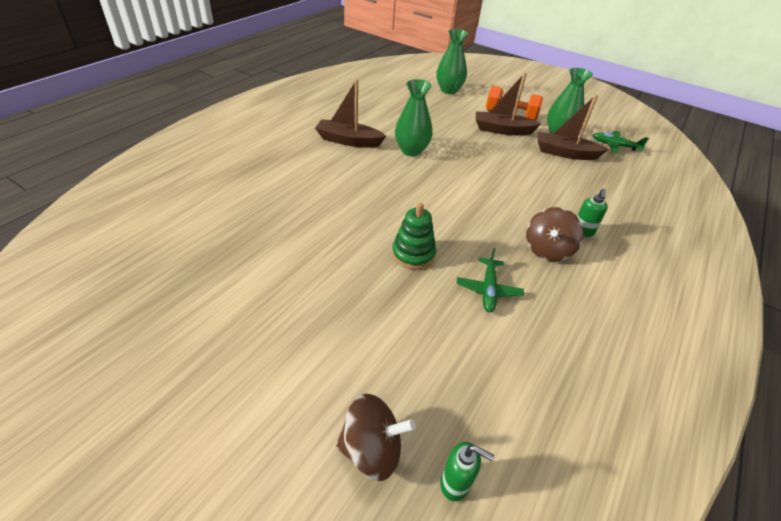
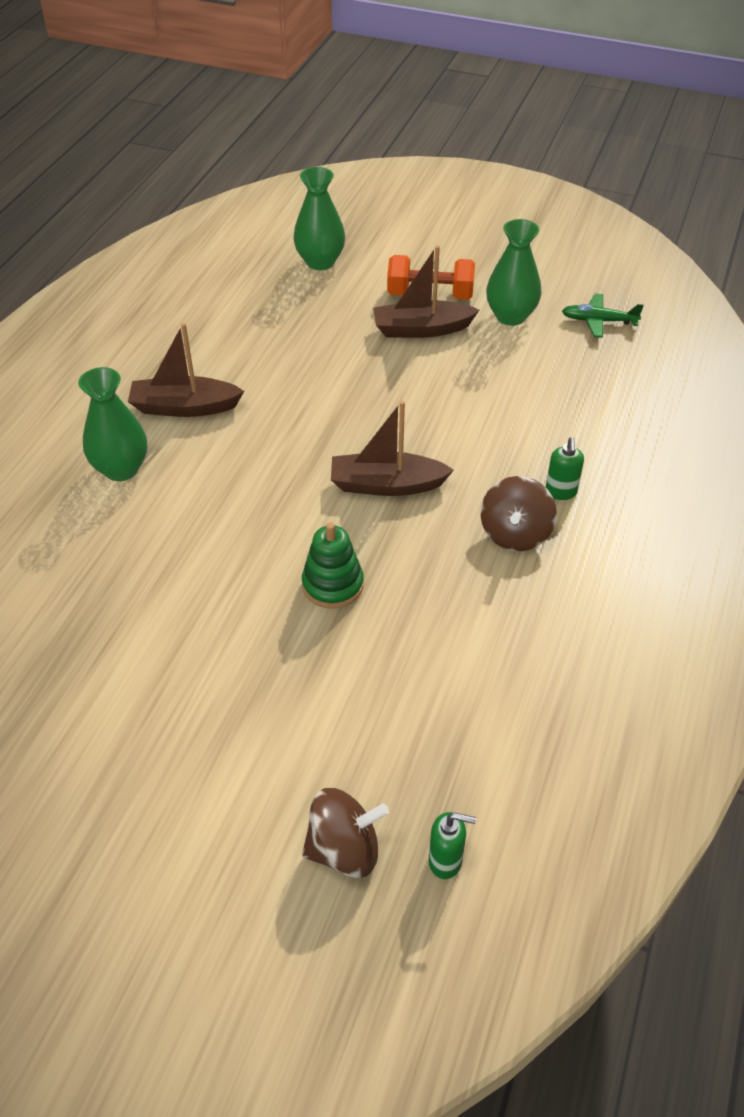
camera: 10 degrees left, 5 degrees up
green vase [395,79,433,156] -> green vase moved to [78,367,147,481]
green plane [456,248,524,312] -> none
brown boat [538,95,609,160] -> brown boat moved to [331,401,454,496]

